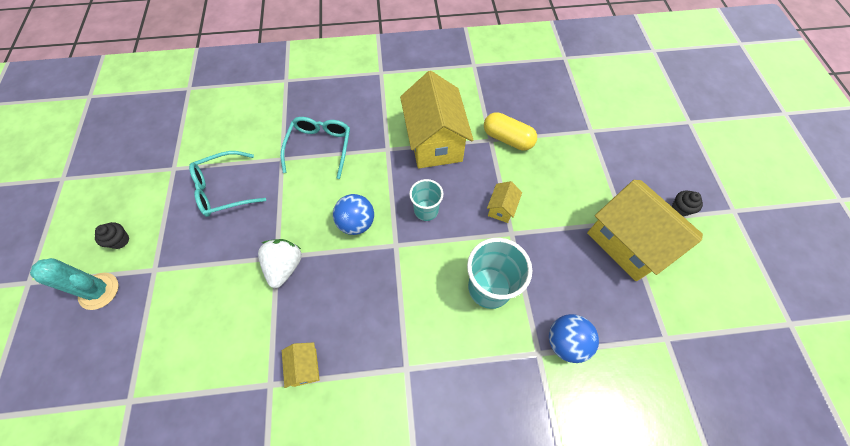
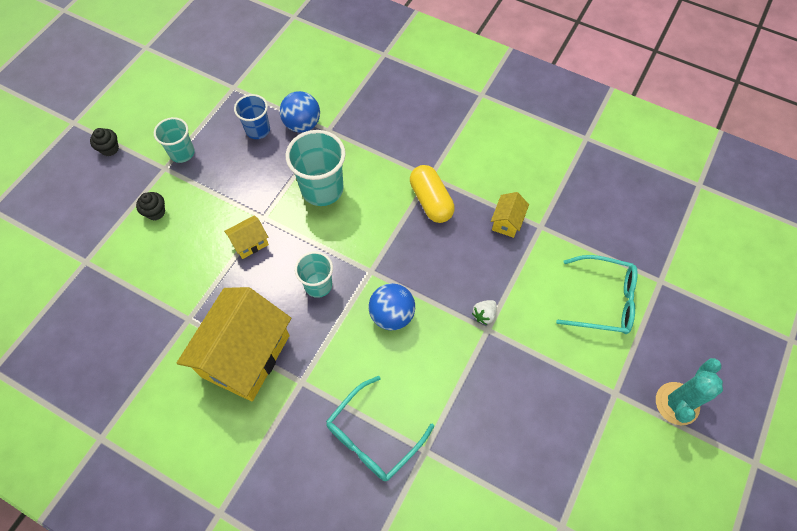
camera: 145 degrees left, 0 degrees up
turquoise cactus [30,258,119,310] -> turquoise cactus turned 75 degrees clockwise [656,358,723,425]
black cupcake [95,222,129,249] -> black cupcake moved to [136,192,165,221]
turquoise glasses [189,151,266,217] -> turquoise glasses moved to [556,255,638,334]
white strawberry [258,239,302,288] -> white strawberry [472,300,497,325], size x0.54
yellow capsule [484,112,537,151] -> yellow capsule moved to [410,165,455,223]
yellow house [587,180,703,281] -> turquoise cup [154,117,195,163]
none -> blue cup [234,94,270,139]

